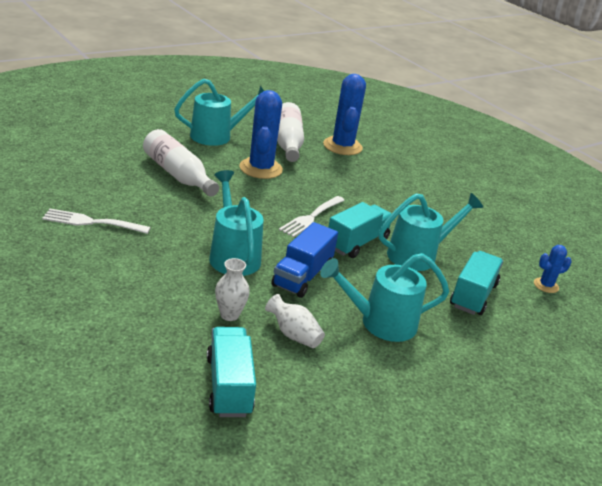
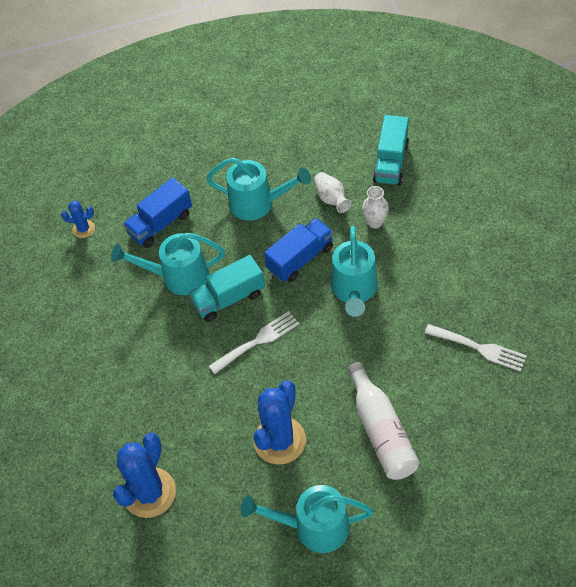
camera: 150 degrees left, 25 degrees up
white bottle [277,102,304,162] -> none
turquoise truck [450,251,503,315] -> blue truck [123,178,192,248]

